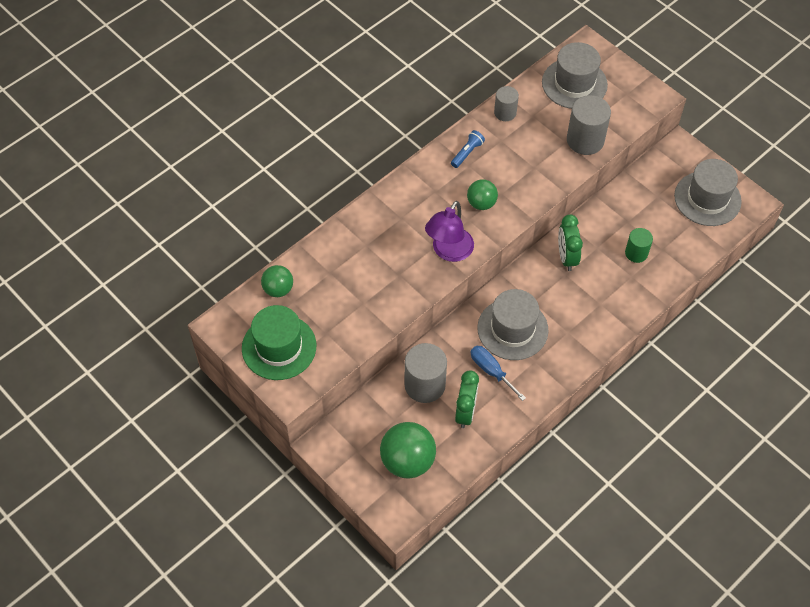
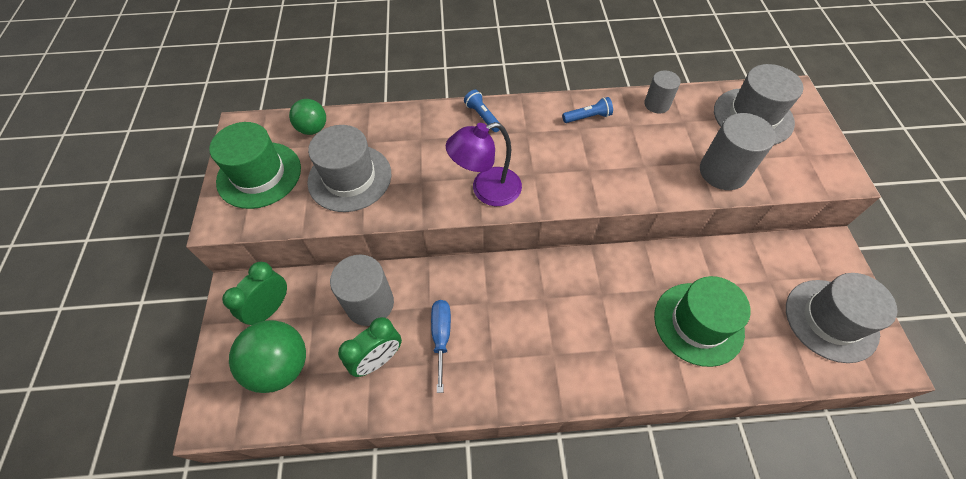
camera: 40 degrees right, 0 degrees up
green ball [467,179,498,210] -> none
grey hat [477,289,549,360] -> grey hat moved to [307,125,391,212]
green clock [558,214,583,271] -> green clock moved to [222,262,287,325]
green cylinder [625,228,653,263] -> green hat [654,276,751,367]
none -> blue flashlight [464,90,499,132]

